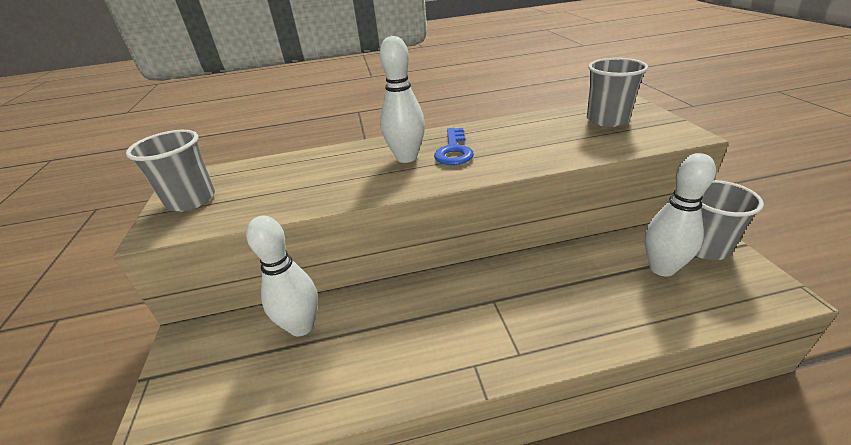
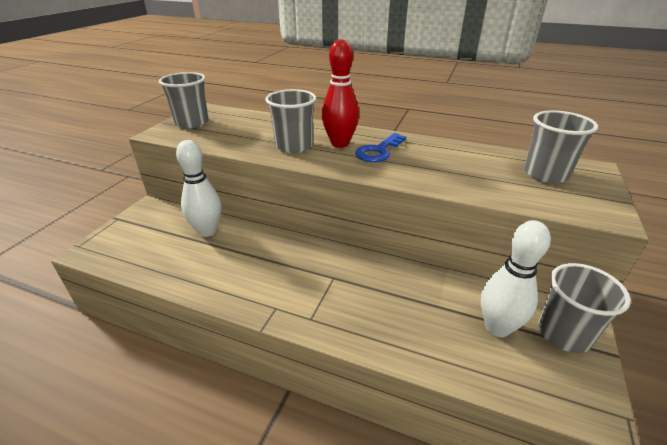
camera: 30 degrees right, 0 degrees up
white bowling pin [380,36,425,163] -> red bowling pin [322,39,359,148]
none -> grey cup [265,89,317,153]

